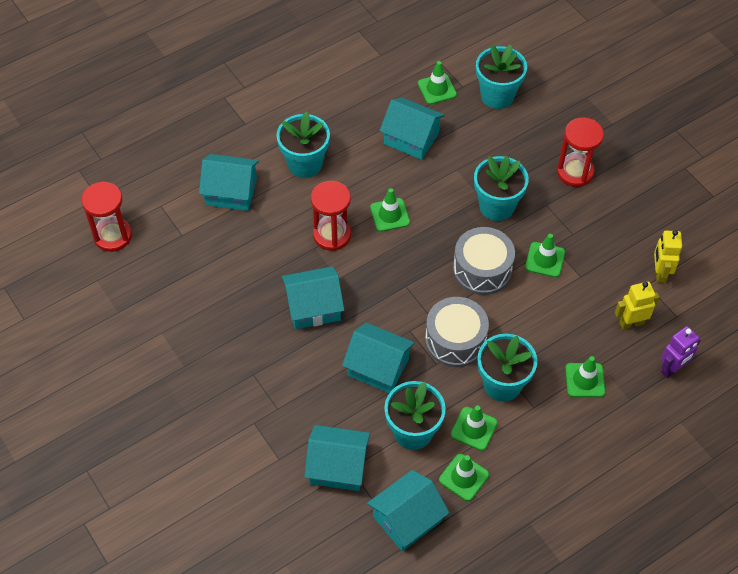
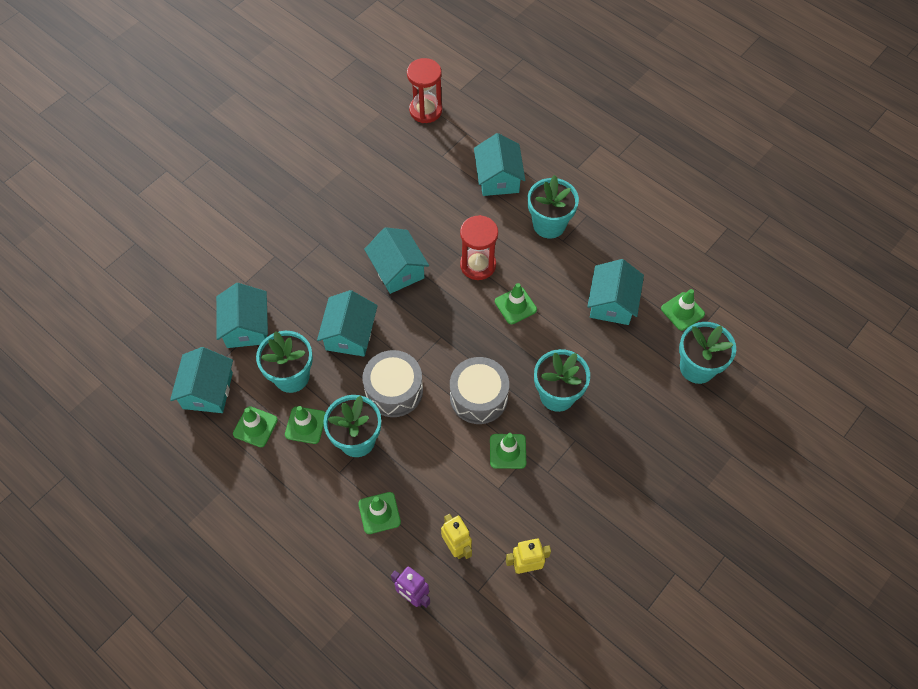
camera: 75 degrees right, 5 degrees up
turquoise house [367,470,450,551] -> turquoise house turned 60 degrees clockwise [170,347,233,413]
red hourglass [557,118,604,187] -> none

